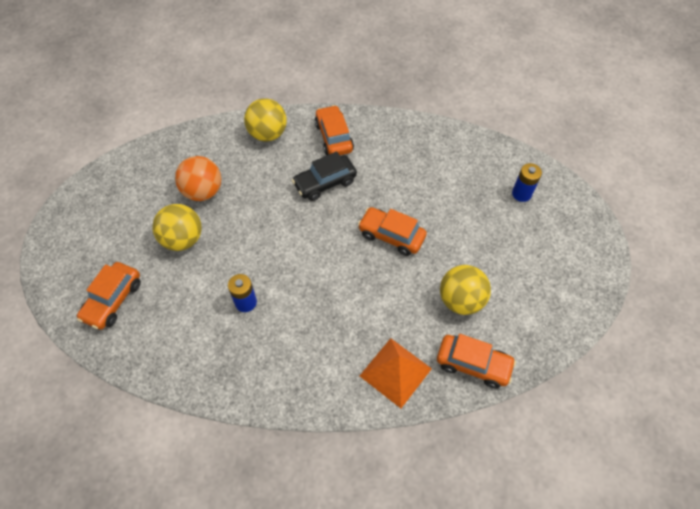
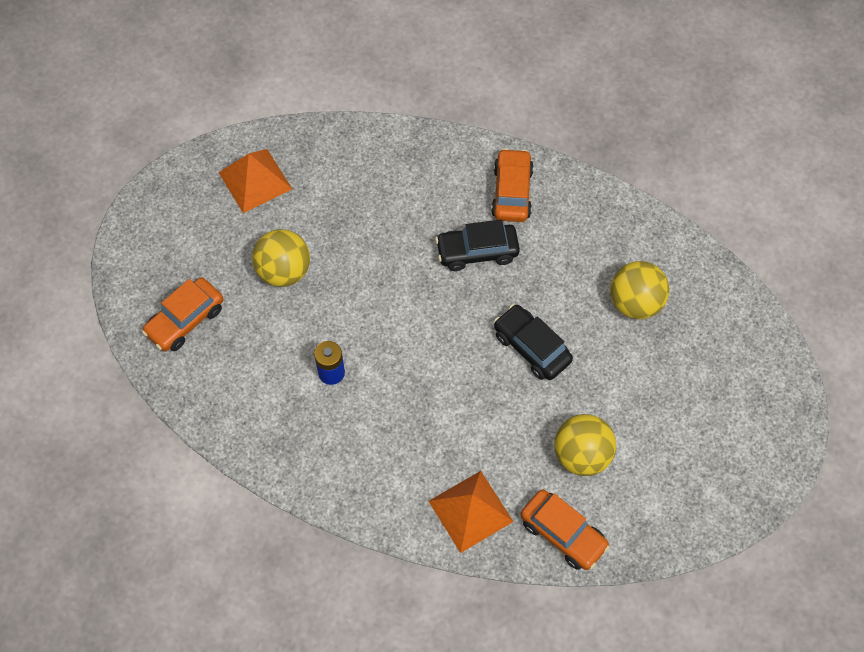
camera: 20 degrees right, 5 degrees up
orange ball [175,156,221,201] -> none
yellow ball [244,98,287,141] -> yellow ball moved to [610,261,669,319]
orange car [358,207,427,256] -> black car [494,304,573,380]
blue battery [512,163,542,202] -> none
none -> orange pyramid [218,149,292,213]

